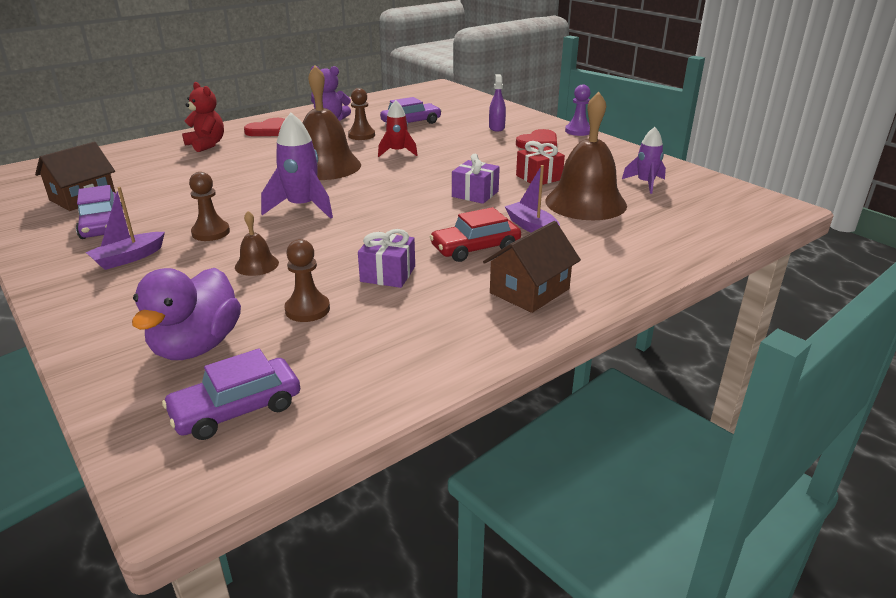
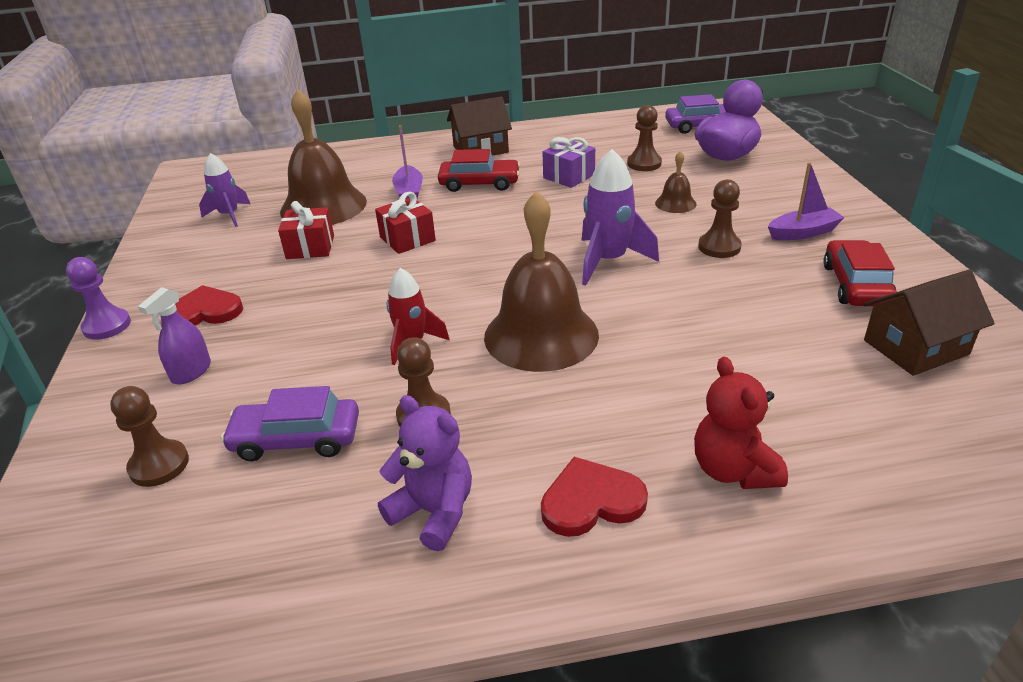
camera: 150 degrees left, 5 degrees up
purple car [76,185,123,239] -> red car [823,240,897,306]
purple gift [452,154,500,204] -> red gift [375,192,436,254]
none -> brown pawn [110,386,189,487]

